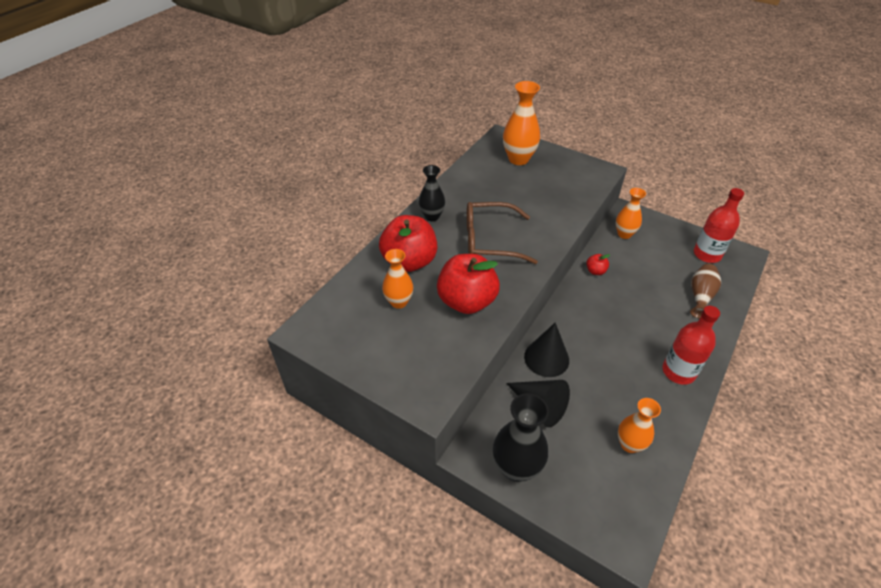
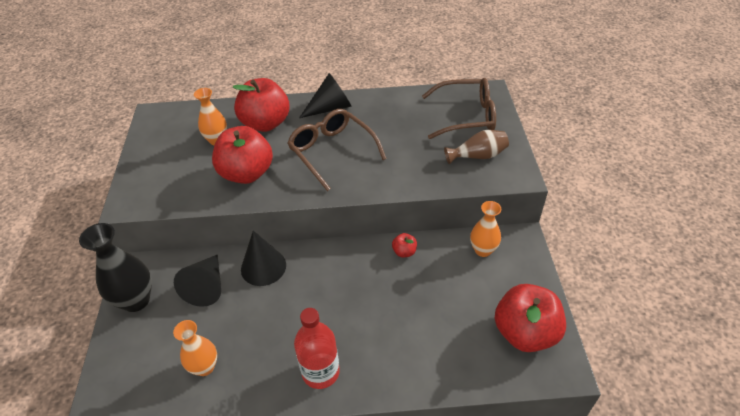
camera: 55 degrees right, 0 degrees up
black vase [419,165,445,221] -> black cone [299,73,352,118]
orange vase [503,81,540,165] -> brown glasses [422,78,496,139]
brown vase [690,264,721,318] -> brown vase moved to [444,130,509,164]
red bottle [694,188,744,263] -> red apple [494,284,566,352]

